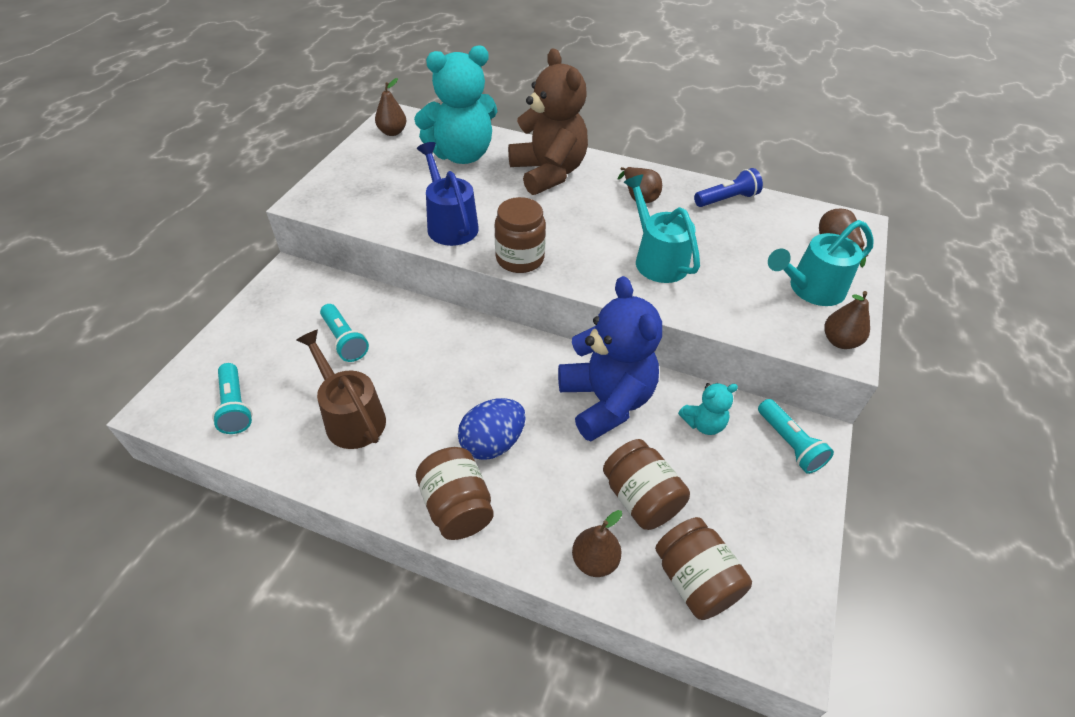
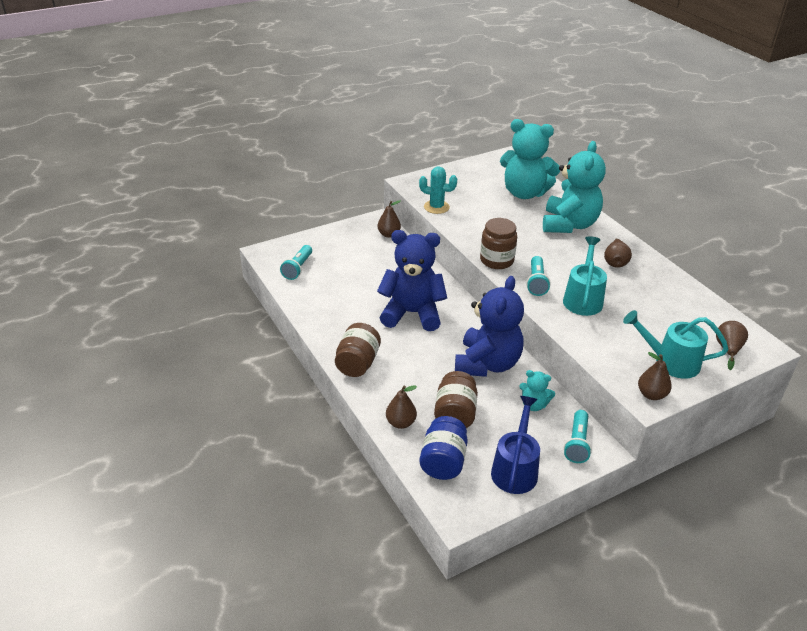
camera: 40 degrees right, 10 degrees down
brown watering can [296,330,386,449] -> none
turquoise flashlight [320,304,369,362] -> turquoise flashlight moved to [526,256,551,296]
brown pear [375,78,406,136] -> brown pear moved to [377,200,401,238]
blue watering can [417,142,479,246] -> blue watering can moved to [491,396,540,494]
blue egg [458,398,526,460] -> none
brown teddy bear [508,48,588,195] -> turquoise teddy bear [543,141,606,233]
brown jar [655,517,752,620] -> blue jar [419,416,468,480]
blue flashlight [694,168,763,207] -> none
none -> blue teddy bear [377,230,447,331]
none -> turquoise cactus [419,166,457,214]

